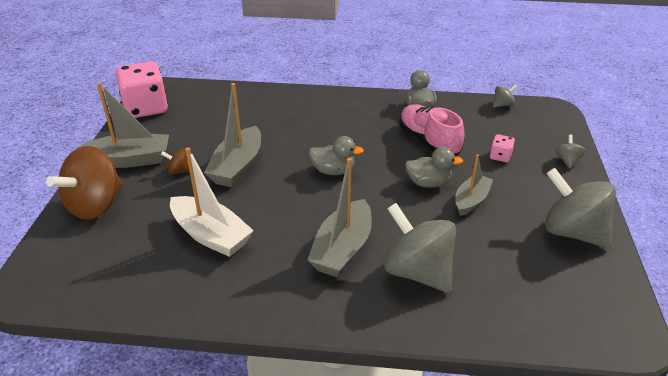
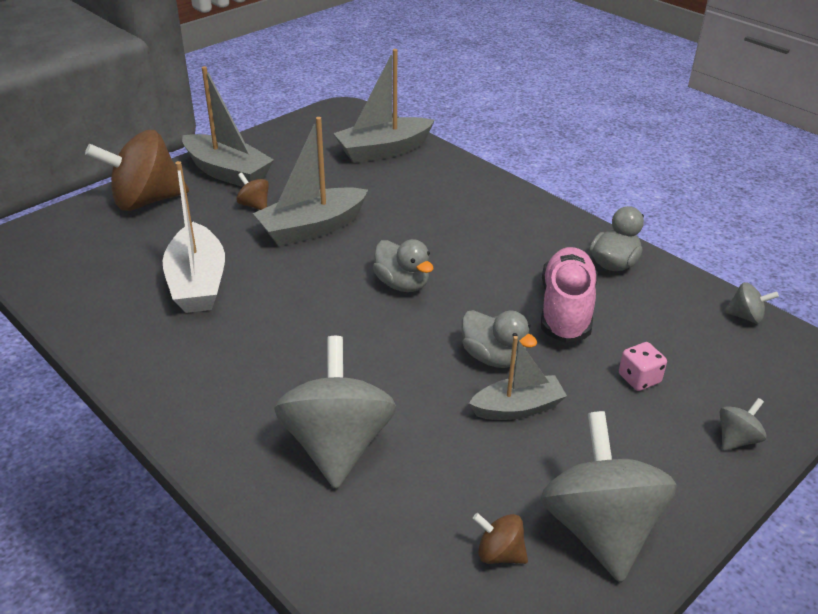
camera: 40 degrees right, 0 degrees up
pink dice [116,61,168,118] -> none
grey boat [307,158,372,277] -> grey boat moved to [333,49,435,163]
none -> brown spinning top [473,513,528,564]

